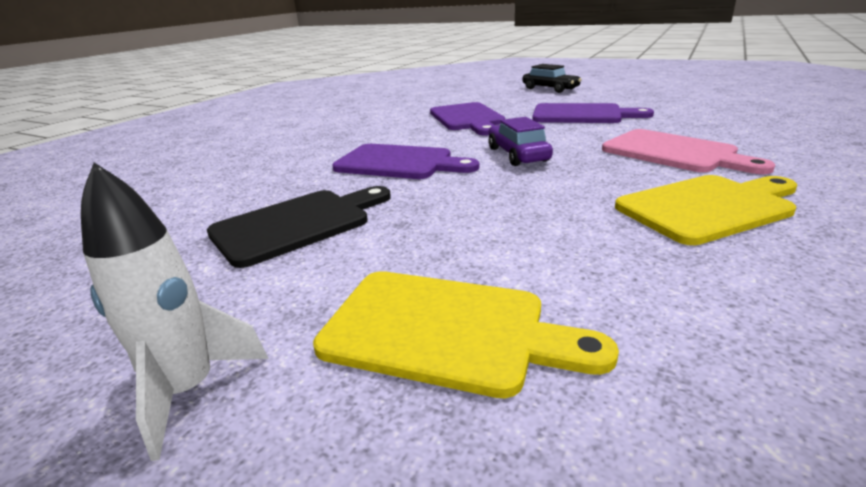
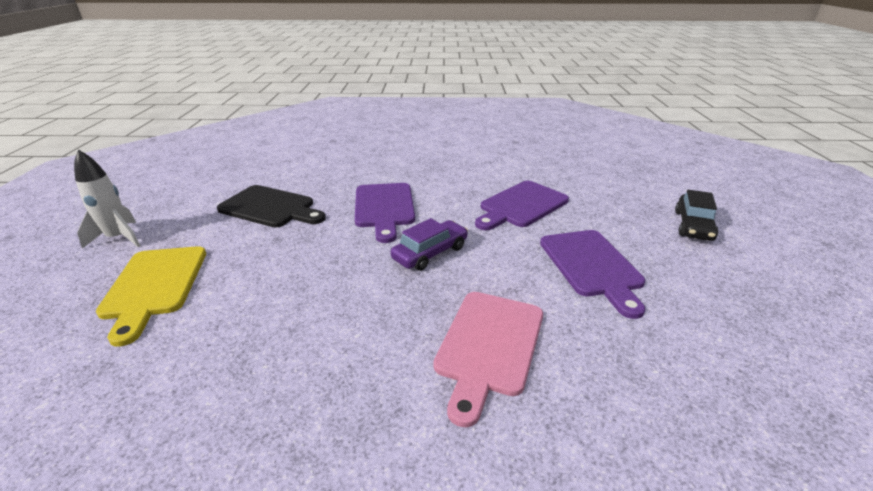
camera: 60 degrees right, 5 degrees up
yellow cutting board [615,175,797,245] -> none

